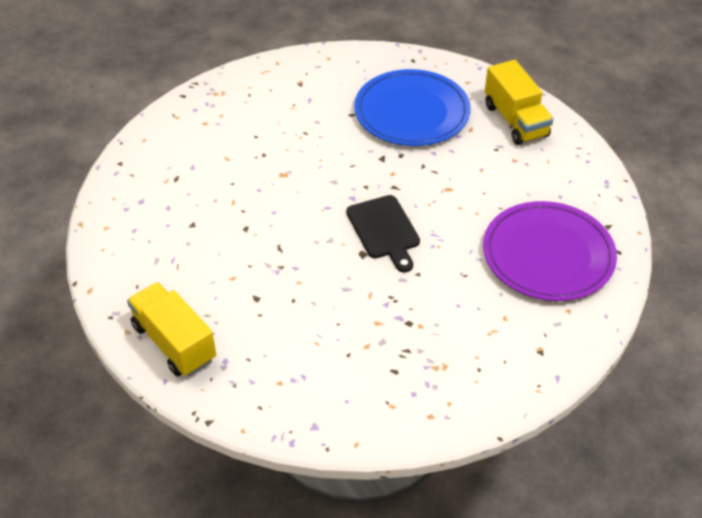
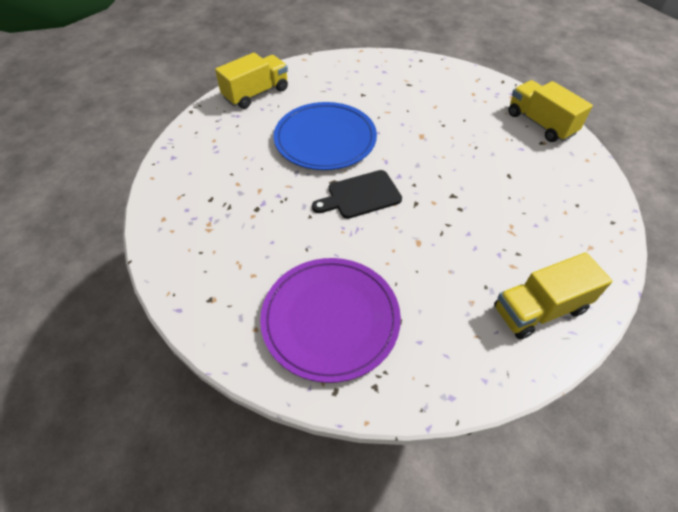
camera: 90 degrees right, 5 degrees up
blue plate [354,69,471,146] -> blue plate moved to [274,102,377,170]
none -> yellow truck [508,80,593,142]

